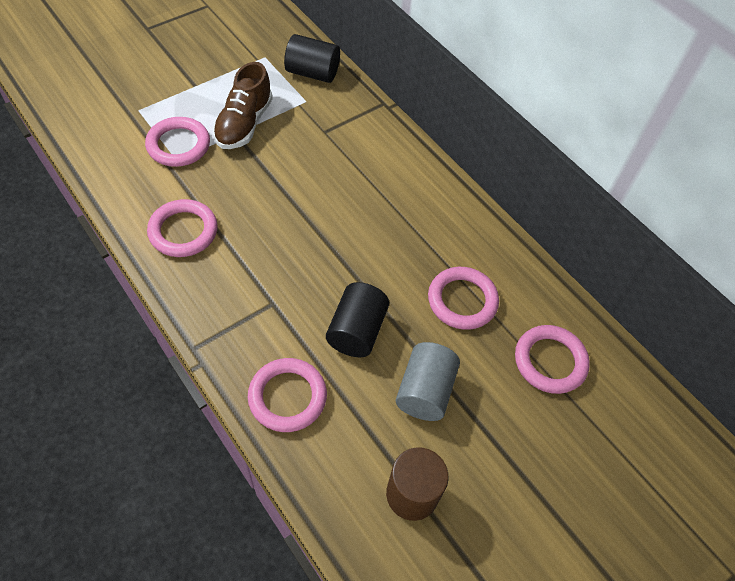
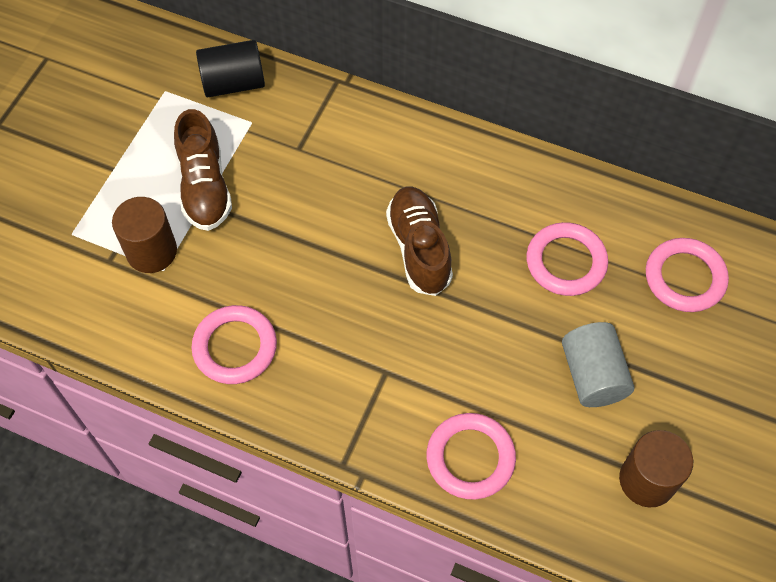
camera: 25 degrees left, 5 degrees up
pink ring [145,117,210,167] -> brown cylinder [112,197,177,273]
black cylinder [326,282,389,357] -> none
none -> brown shoe [386,187,453,296]

